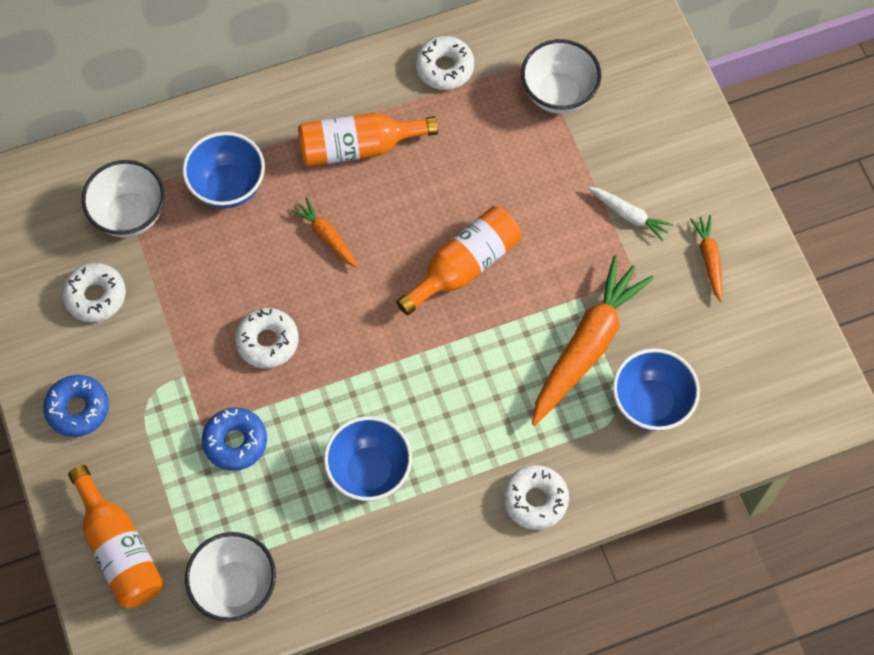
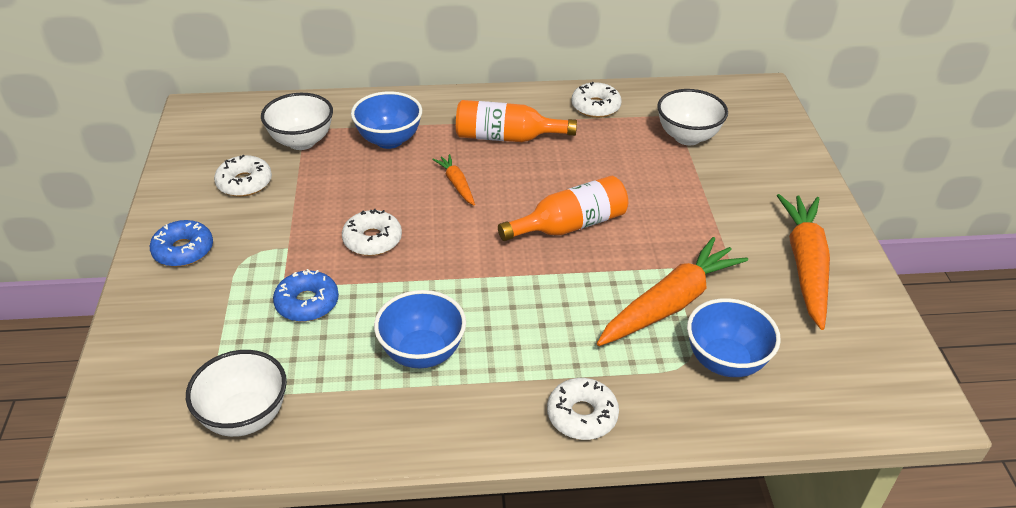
camera: 15 degrees right, 25 degrees down
orange bottle [68,465,164,608] -> none
white carrot [588,187,673,241] -> none
orange carrot [690,215,722,302] -> orange carrot [777,194,830,330], size x2.06

